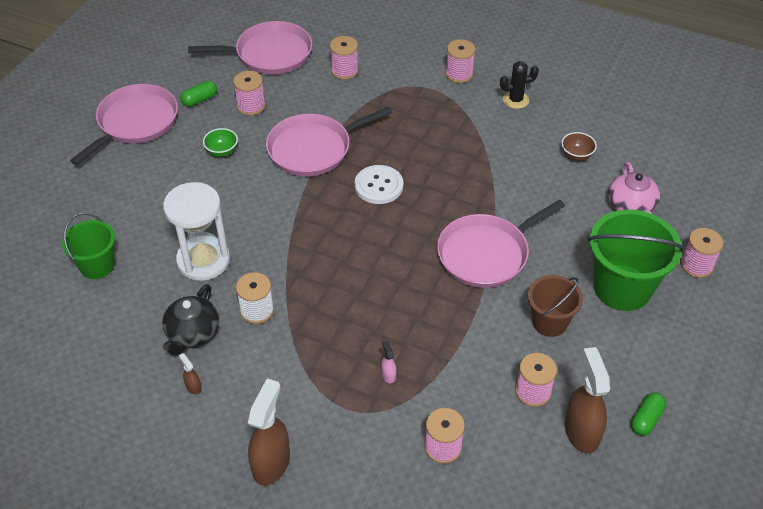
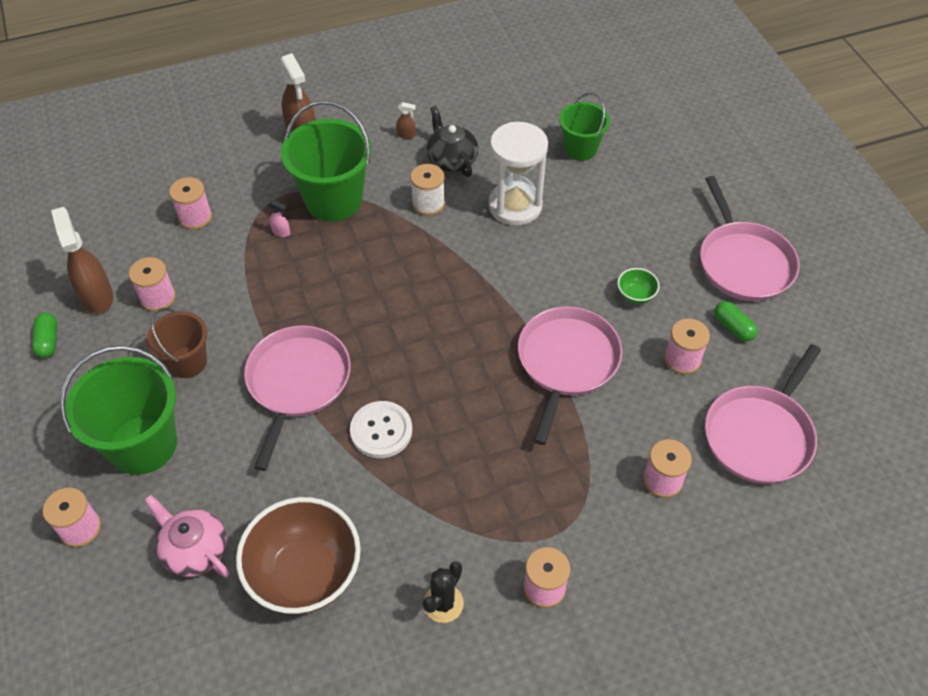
camera: 135 degrees right, 5 degrees up
green capsule [180,81,217,107] -> green capsule turned 45 degrees counterclockwise [714,301,758,342]
white button [355,165,403,204] -> white button moved to [350,401,412,458]
brown bowl [561,132,597,161] -> brown bowl [236,497,361,614], size x2.39
brown spray bottle [565,347,610,453] -> brown spray bottle turned 150 degrees counterclockwise [51,207,113,314]
none -> green bucket [281,100,372,221]

